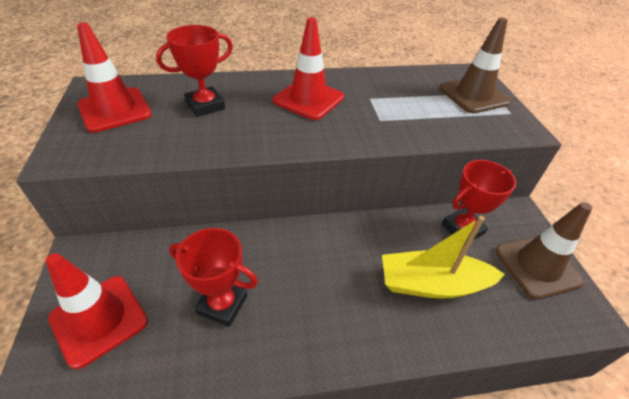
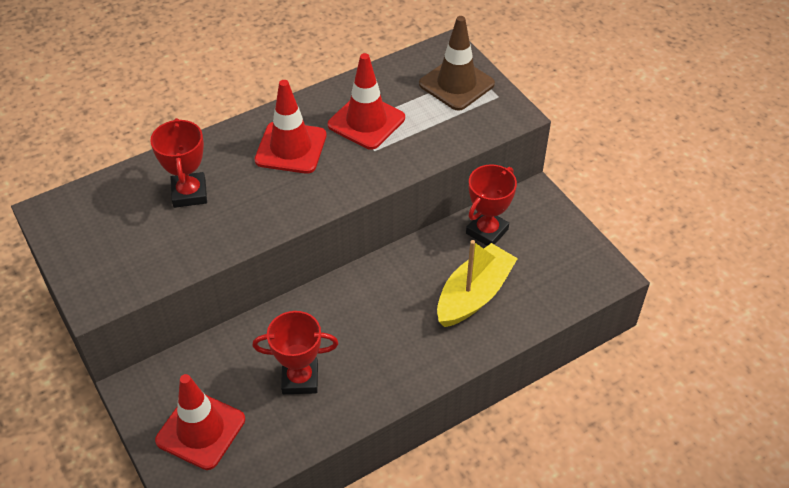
camera: 20 degrees left, 5 degrees up
red traffic cone [77,23,152,133] -> red traffic cone moved to [328,53,405,150]
red trophy [156,25,233,117] -> red trophy turned 45 degrees counterclockwise [150,118,207,208]
yellow boat [382,216,505,299] -> yellow boat turned 150 degrees clockwise [437,240,518,327]
brown traffic cone [495,202,592,300] -> none

